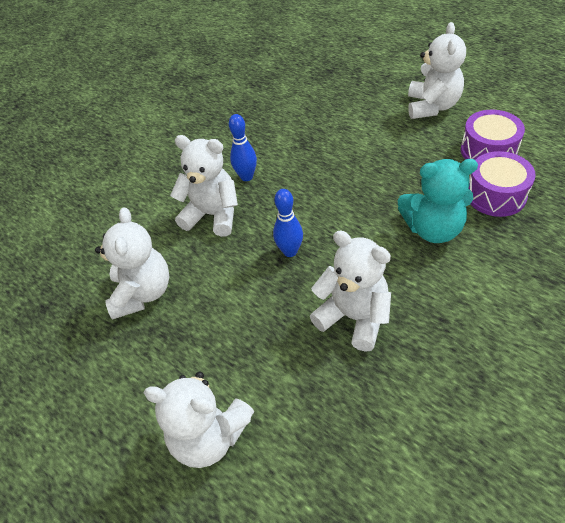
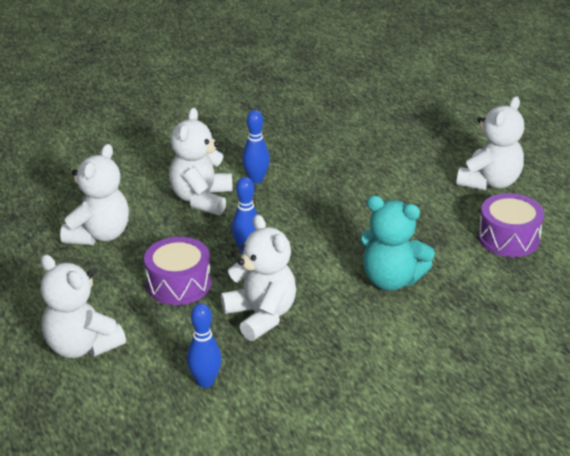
camera: 20 degrees right, 15 degrees down
white teddy bear [170,135,238,237] -> white teddy bear turned 120 degrees counterclockwise [169,108,233,215]
purple drum [468,151,536,217] -> purple drum moved to [144,237,211,305]
none -> blue bowling pin [187,303,222,388]

